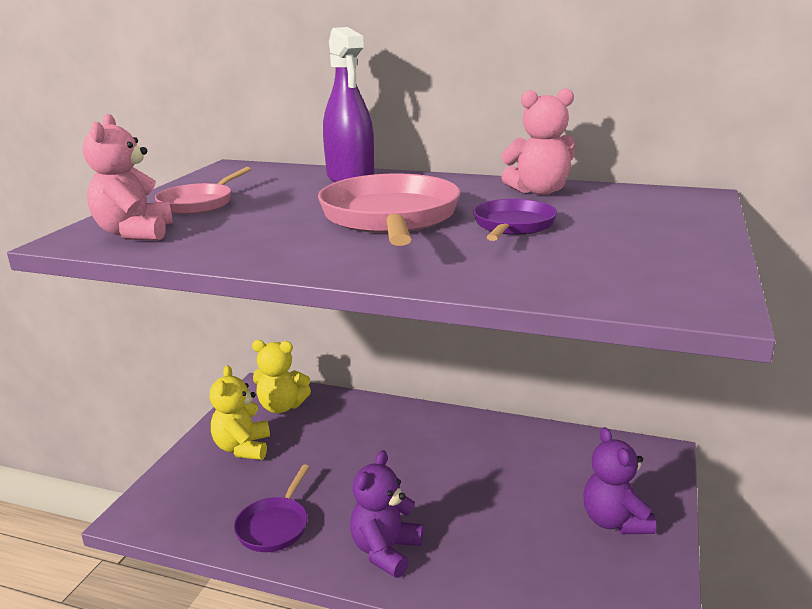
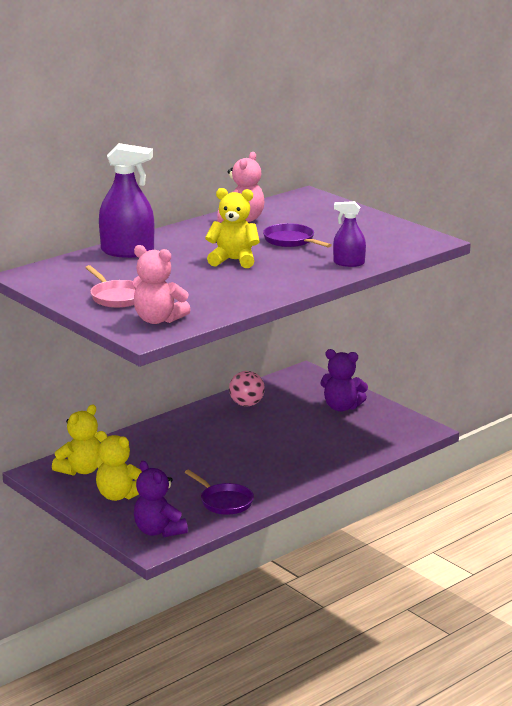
camera: 60 degrees left, 0 degrees up
pink pan [318,173,460,246] -> yellow teddy bear [205,188,260,268]
purple teddy bear [350,450,424,578] -> purple teddy bear moved to [134,461,188,537]
none -> pink ball [229,371,265,406]
none -> purple spray bottle [333,201,366,267]

